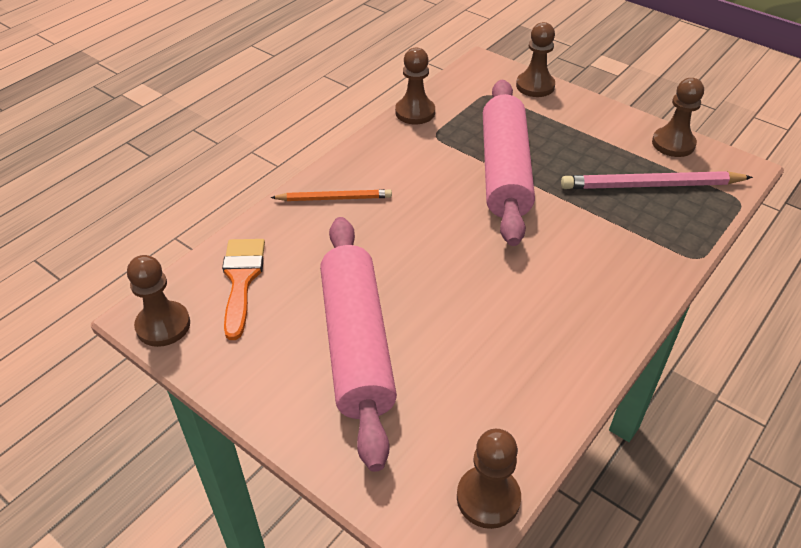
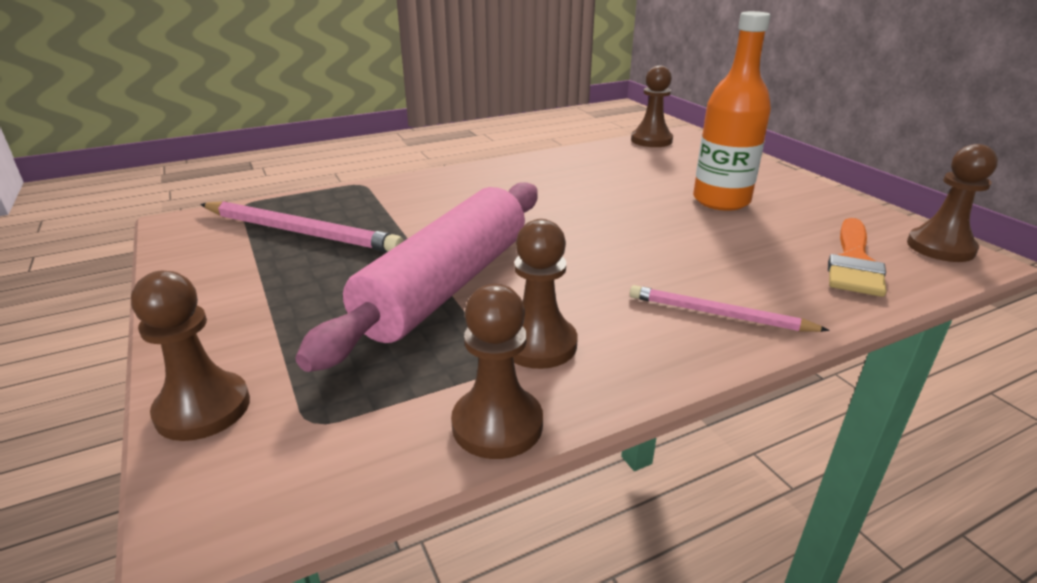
camera: 155 degrees left, 15 degrees down
orange pencil [270,189,392,201] -> pink pencil [630,285,830,332]
pink rolling pin [320,217,397,472] -> orange bottle [693,11,771,211]
brown pawn [652,78,704,157] -> brown pawn moved to [513,219,578,369]

